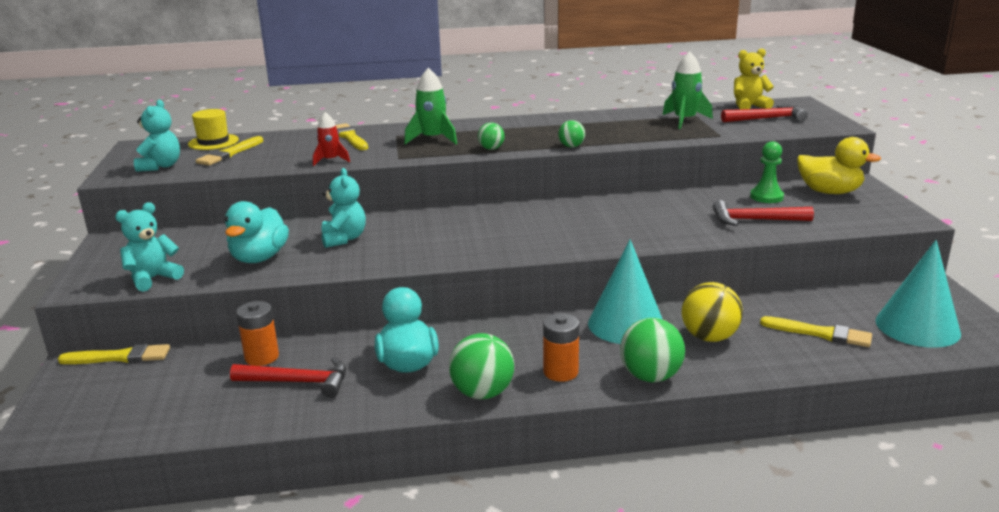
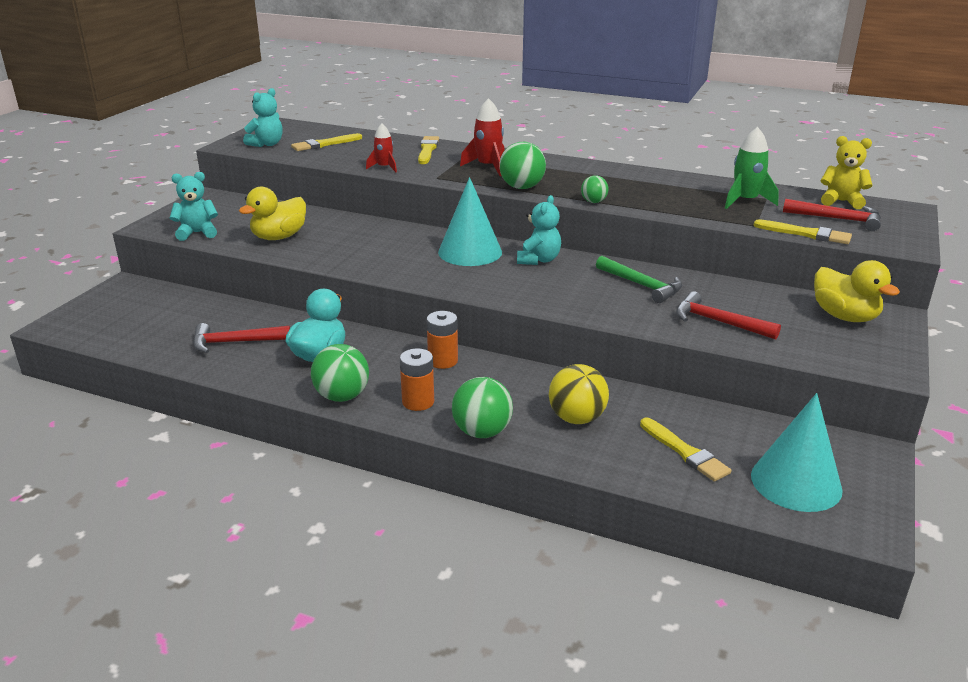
camera: 30 degrees right, 5 degrees up
yellow brush [58,344,170,364] -> yellow brush moved to [753,219,852,244]
yellow hat [188,109,239,150] -> none
turquoise duck [225,201,289,263] -> yellow duck [239,187,306,240]
red hammer [230,357,346,398] -> red hammer turned 135 degrees clockwise [193,323,290,353]
orange battery [236,301,279,366] -> orange battery moved to [427,311,458,369]
turquoise teddy bear [322,168,366,248] -> turquoise teddy bear moved to [517,195,561,265]
green rocket [404,68,457,144] -> red rocket [460,98,505,176]
green ball [478,123,505,150] -> green ball [499,142,546,189], size x1.76
turquoise cone [588,239,663,344] -> turquoise cone moved to [438,177,502,266]
green pawn [750,141,784,203] -> none
none -> green hammer [596,256,682,303]

